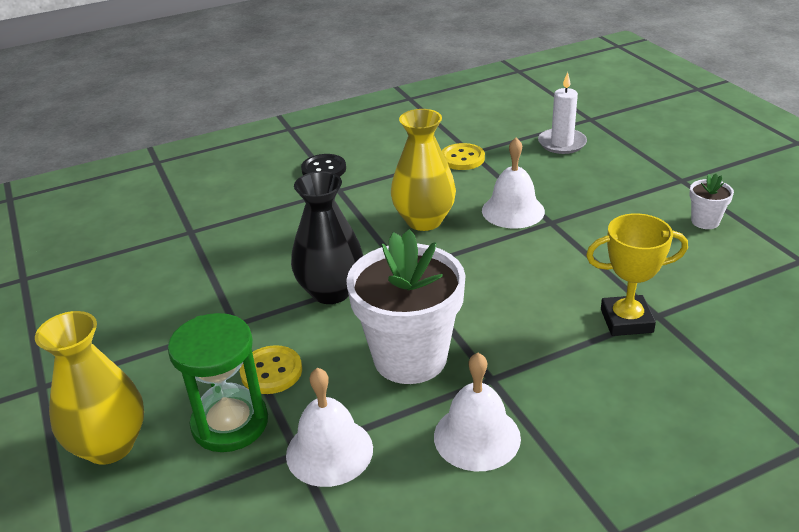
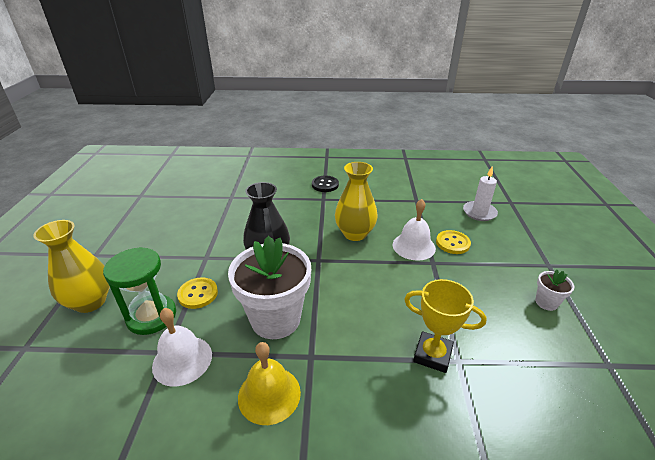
camera: 25 degrees right, 0 degrees up
white bell [434,353,521,471] -> yellow bell [238,342,301,425]
yellow button [442,143,485,170] -> yellow button moved to [436,230,471,254]

